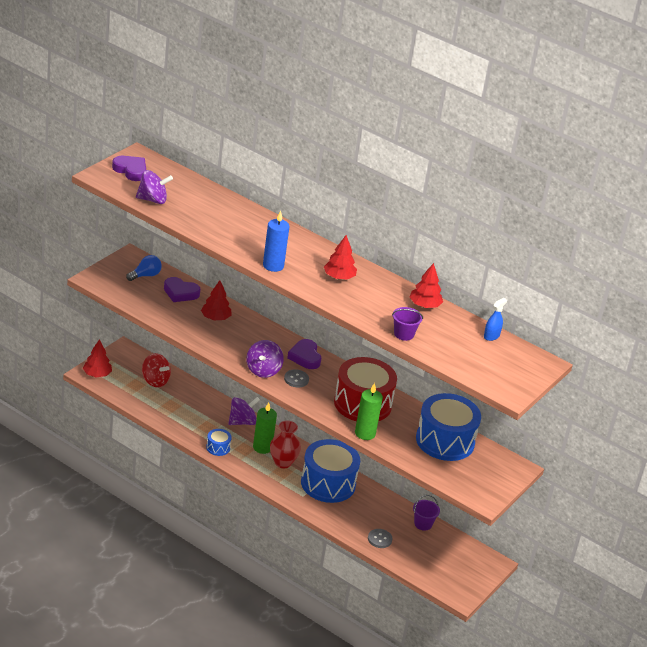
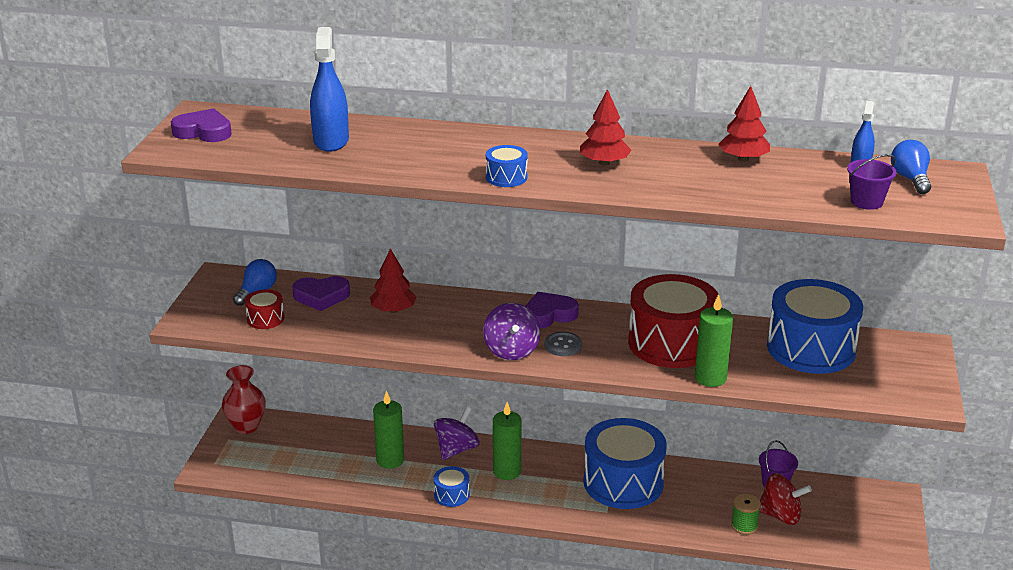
camera: 20 degrees left, 5 degrees down
red tree [83,339,112,377] -> none
purple spinning top [136,170,173,204] -> none
red spinning top [142,353,171,387] -> red spinning top moved to [759,473,812,525]
blue candle [263,211,290,272] -> blue drum [486,145,528,187]
red vase [270,420,301,468] -> red vase moved to [222,365,266,434]
purple heart [287,339,321,369] -> purple heart turned 105 degrees clockwise [525,292,579,328]
grey button [368,529,392,548] -> green spool [731,494,761,535]
purple bucket [392,307,423,341] -> purple bucket moved to [847,154,897,210]
none -> red drum [245,289,284,329]
none -> blue spray bottle [310,27,349,152]
none -> green candle [373,390,404,469]
none -> blue light bulb [891,140,931,194]

